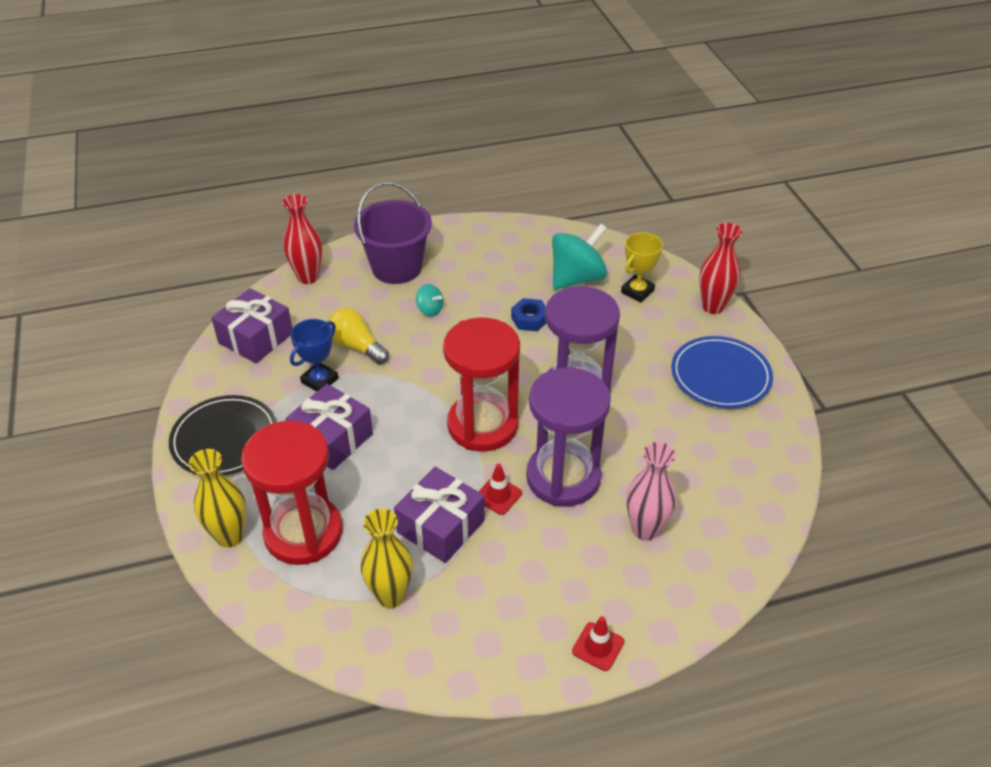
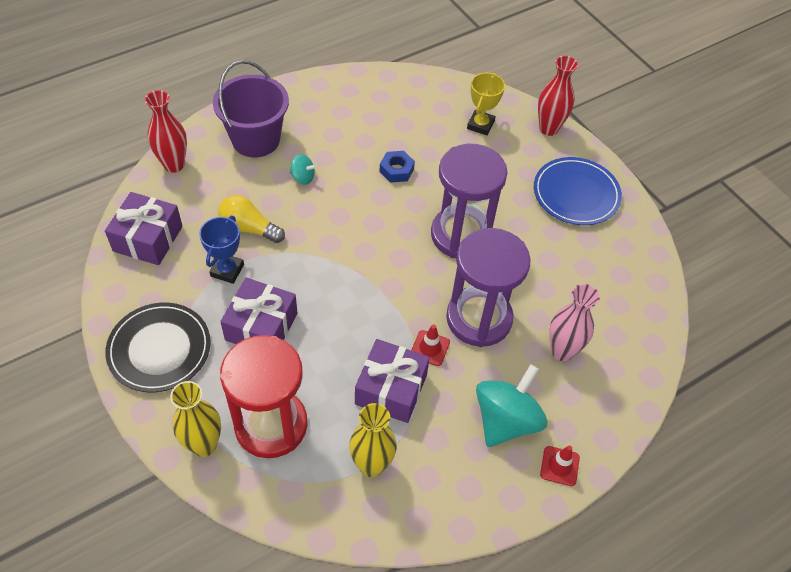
camera: 20 degrees left, 10 degrees up
red hourglass [443,317,520,452] -> none
turquoise spinning top [552,224,607,290] -> turquoise spinning top moved to [476,364,548,447]

